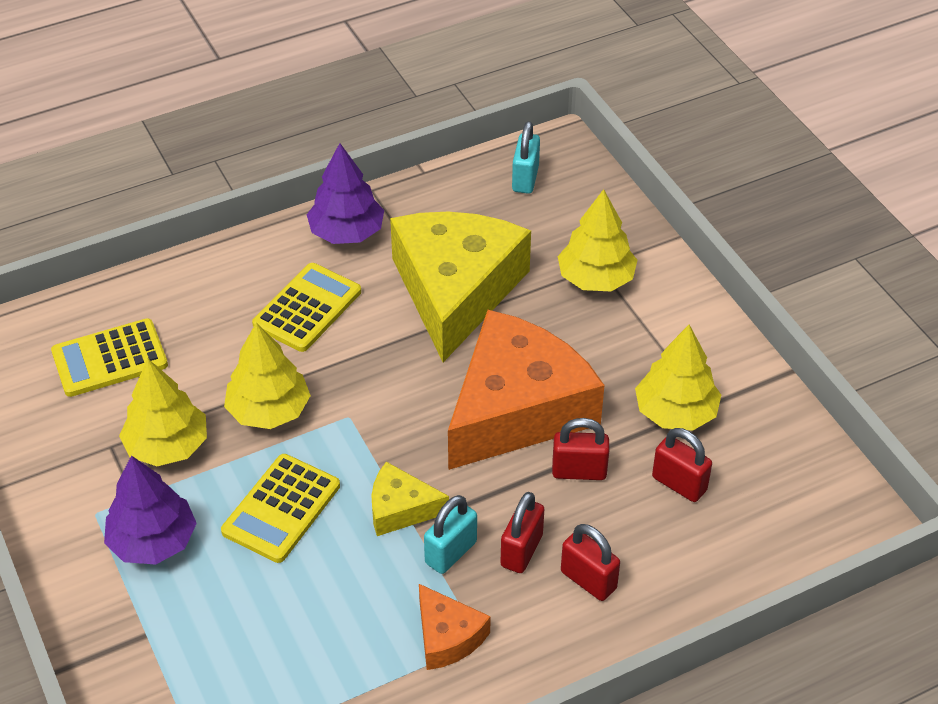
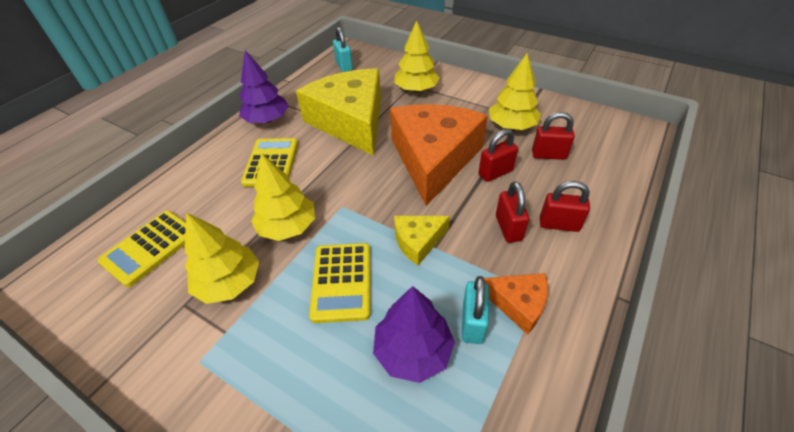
camera: 30 degrees left, 0 degrees up
purple tree [104,455,197,565] -> purple tree moved to [373,286,455,383]
turquoise padlock [424,495,477,574] -> turquoise padlock moved to [462,276,489,344]

